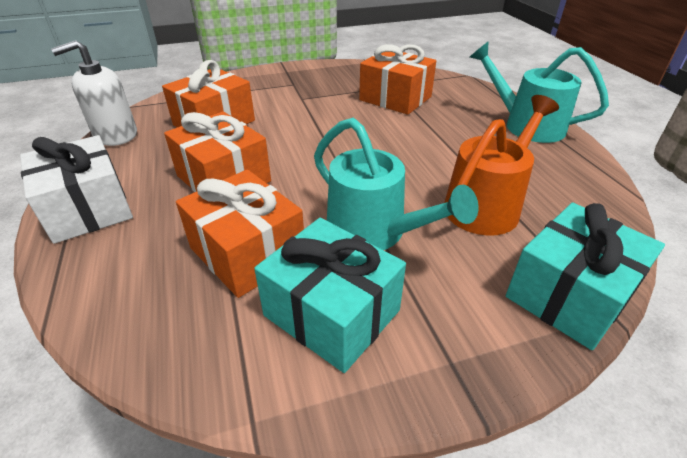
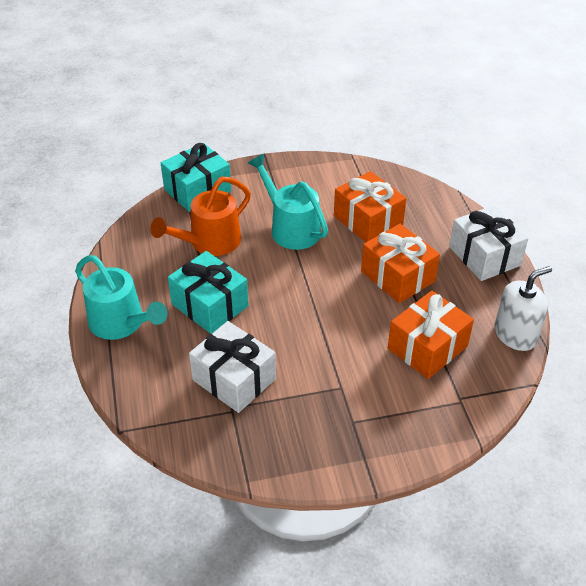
camera: 175 degrees left, 5 degrees up
turquoise gift [254,218,406,373] -> turquoise gift moved to [168,251,248,334]
orange gift [359,44,436,115] -> white gift [189,321,276,413]

